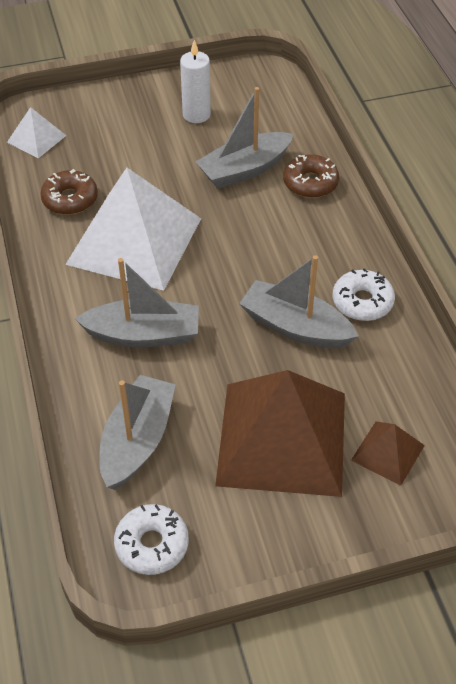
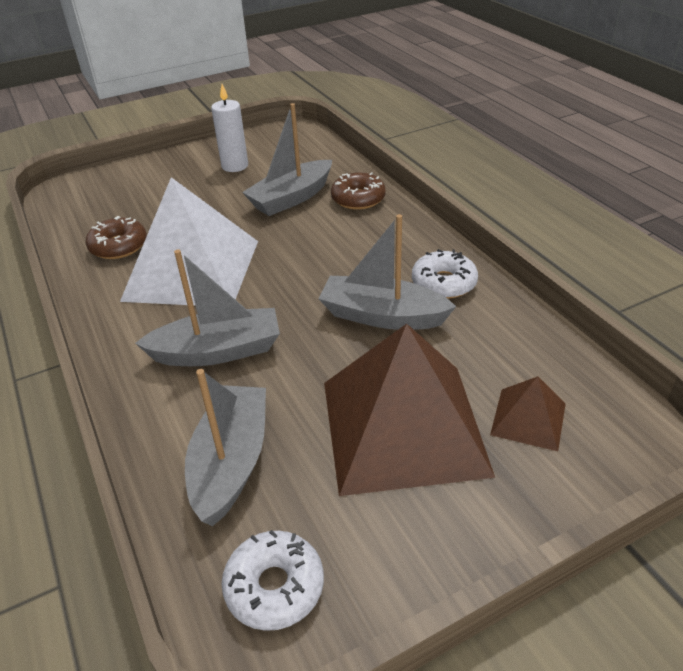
camera: 10 degrees left, 10 degrees down
white pyramid [7,107,67,158] -> none

